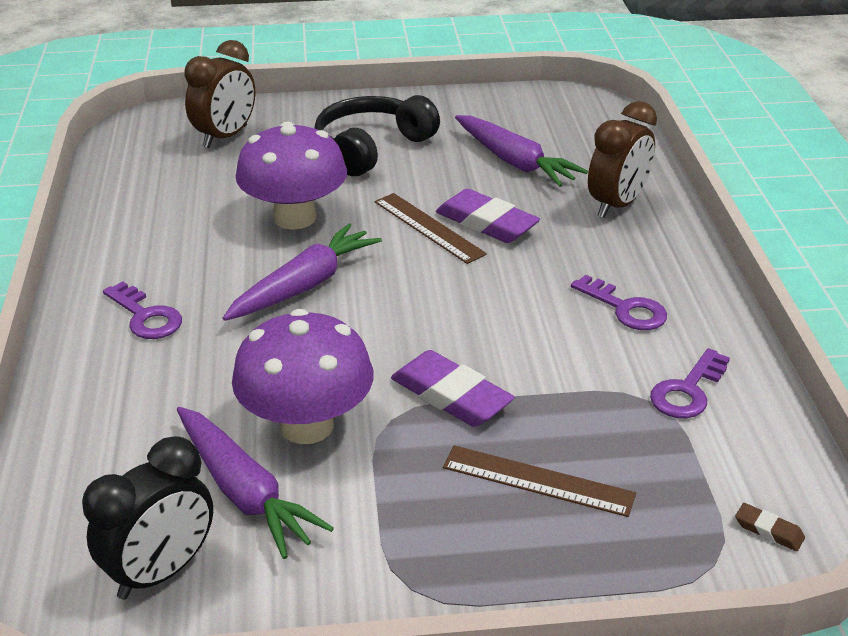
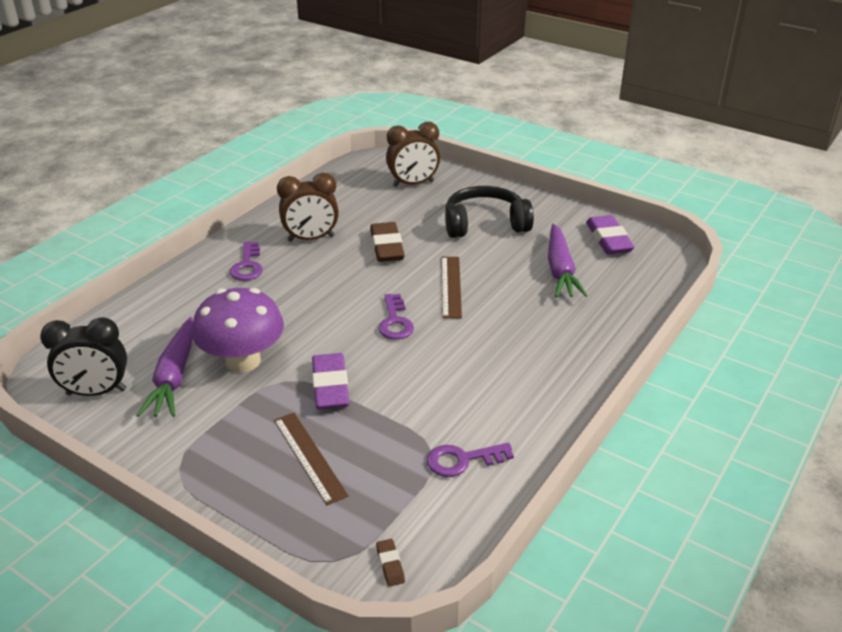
camera: 40 degrees right, 0 degrees up
purple carrot [223,223,382,321] -> none
purple mushroom [235,122,347,230] -> brown eraser [370,222,405,262]
purple eraser [436,189,540,243] -> purple eraser moved to [586,215,635,254]
purple key [571,275,667,330] -> purple key moved to [378,294,414,340]
brown clock [588,101,657,218] -> brown clock moved to [277,173,339,242]

